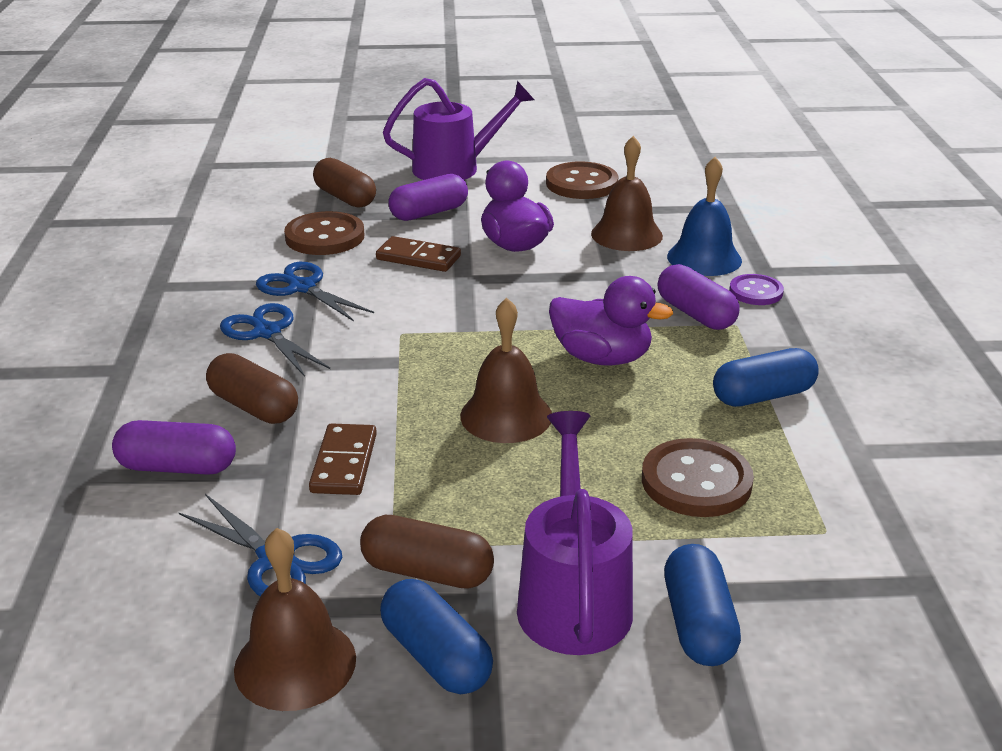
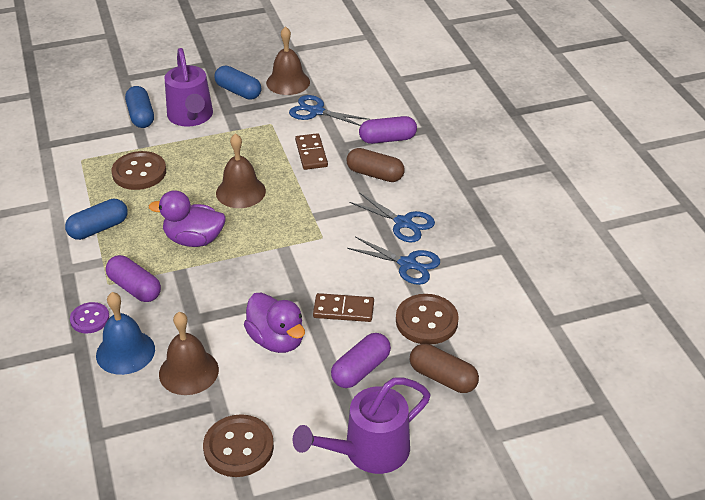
camera: 165 degrees right, 10 degrees up
brown capsule [360,515,494,589] -> none

